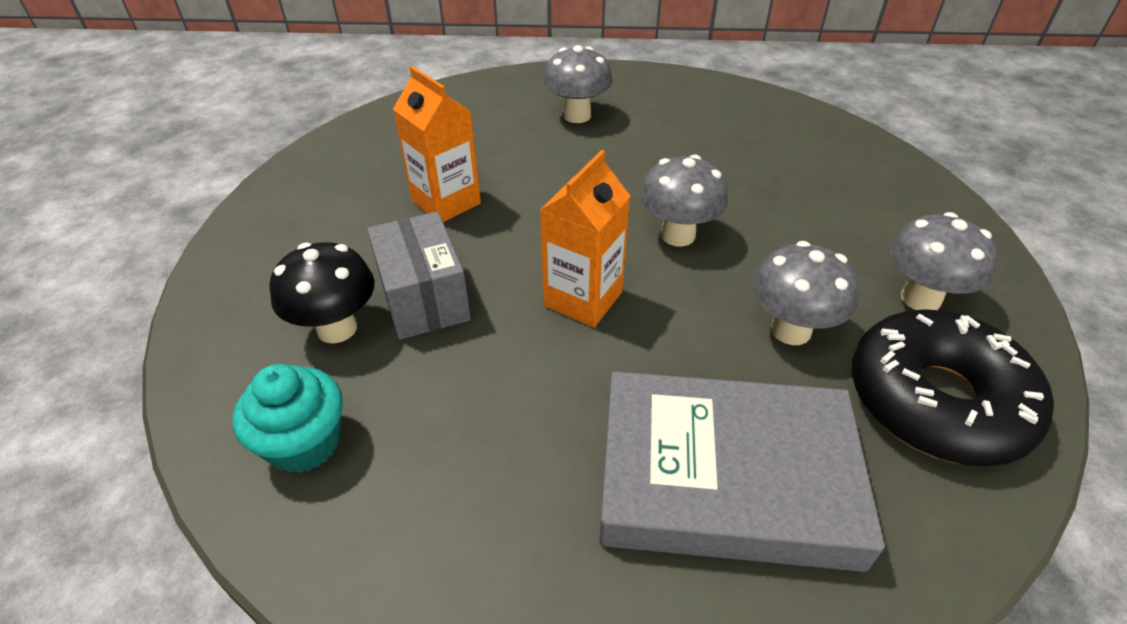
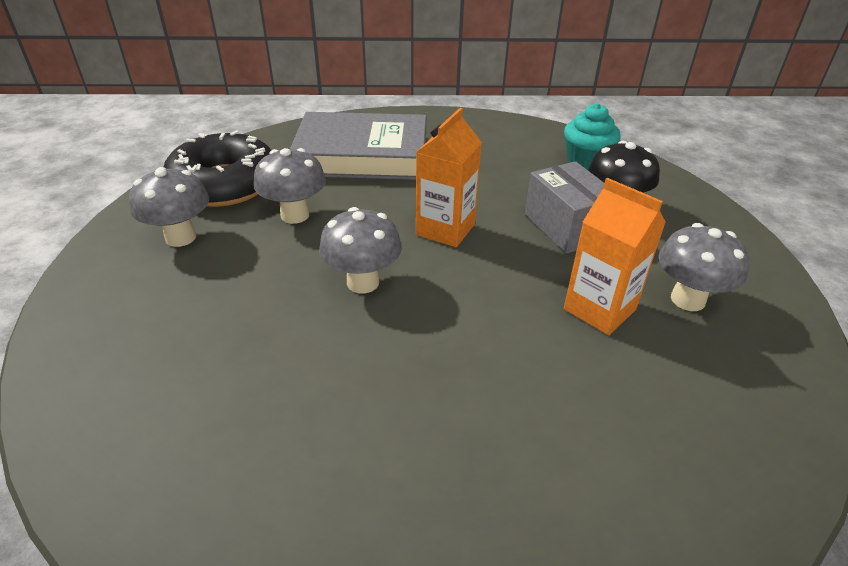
camera: 175 degrees right, 5 degrees down
grey mushroom [543,45,612,123] -> grey mushroom moved to [658,223,749,311]

